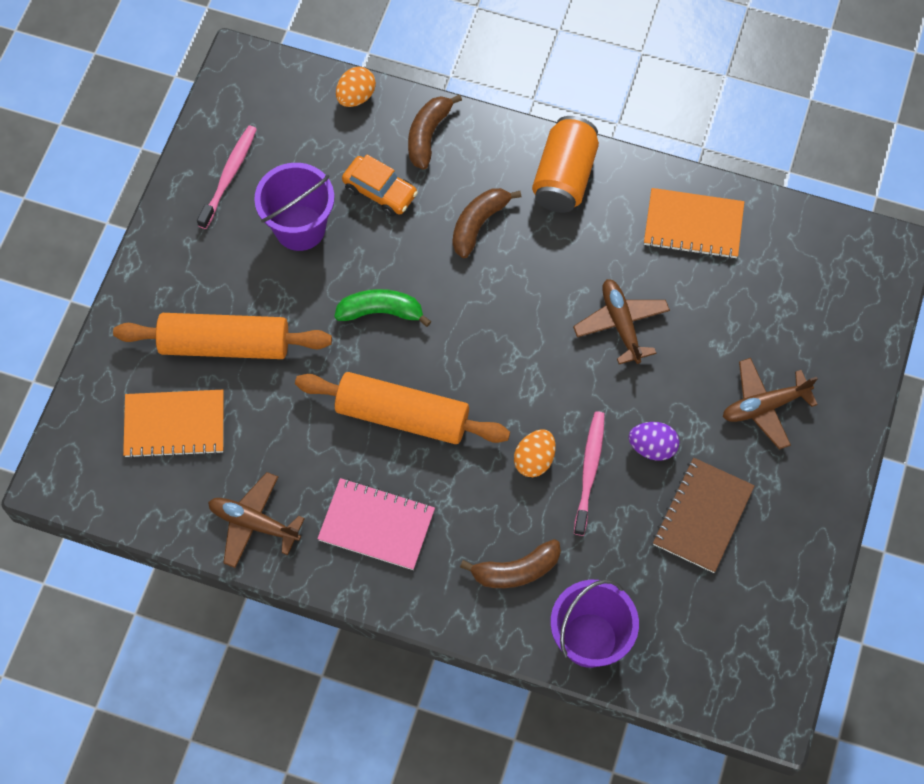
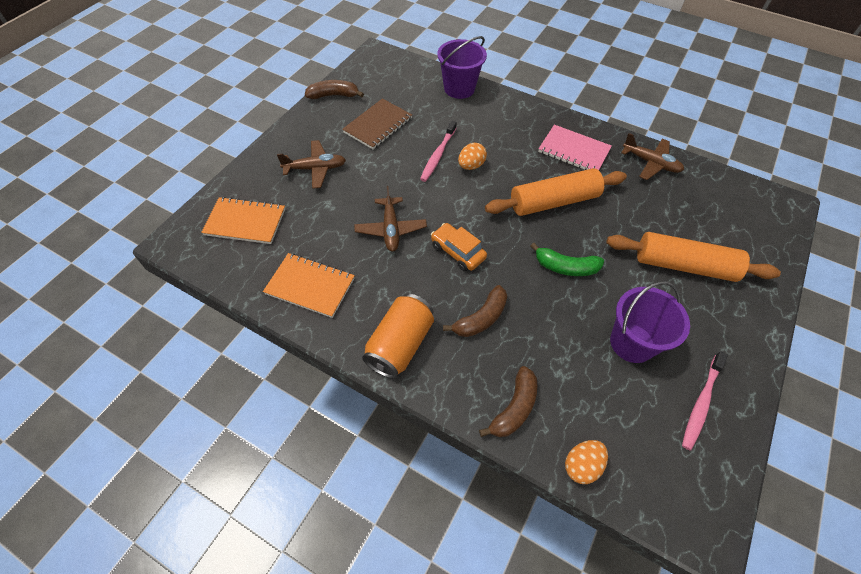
camera: 170 degrees left, 10 degrees down
orange notebook [123,390,224,459] -> orange notebook moved to [201,197,285,244]
orange rolling pin [295,372,510,444] -> orange rolling pin turned 45 degrees counterclockwise [485,168,627,216]
orange car [342,155,418,216] -> orange car moved to [431,223,487,271]
brown banana [460,539,561,588] -> brown banana moved to [305,80,364,99]
purple egg [629,422,679,461] -> none

